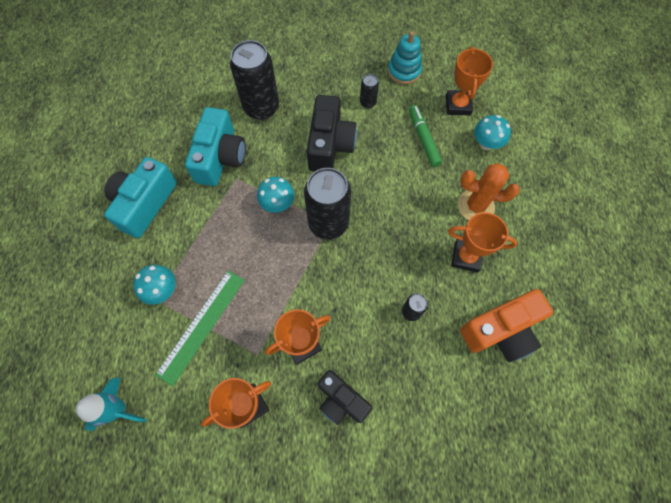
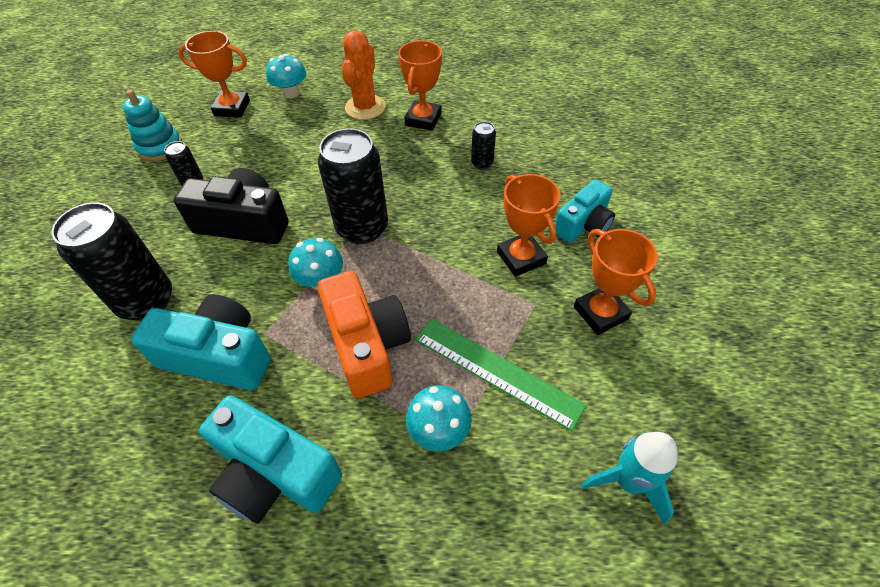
camera: 85 degrees left, 15 degrees down
black camera [317,370,372,425] -> turquoise camera [555,179,615,243]
green marker [409,105,442,167] -> none
orange camera [460,289,553,362] -> orange camera moved to [318,271,411,399]

